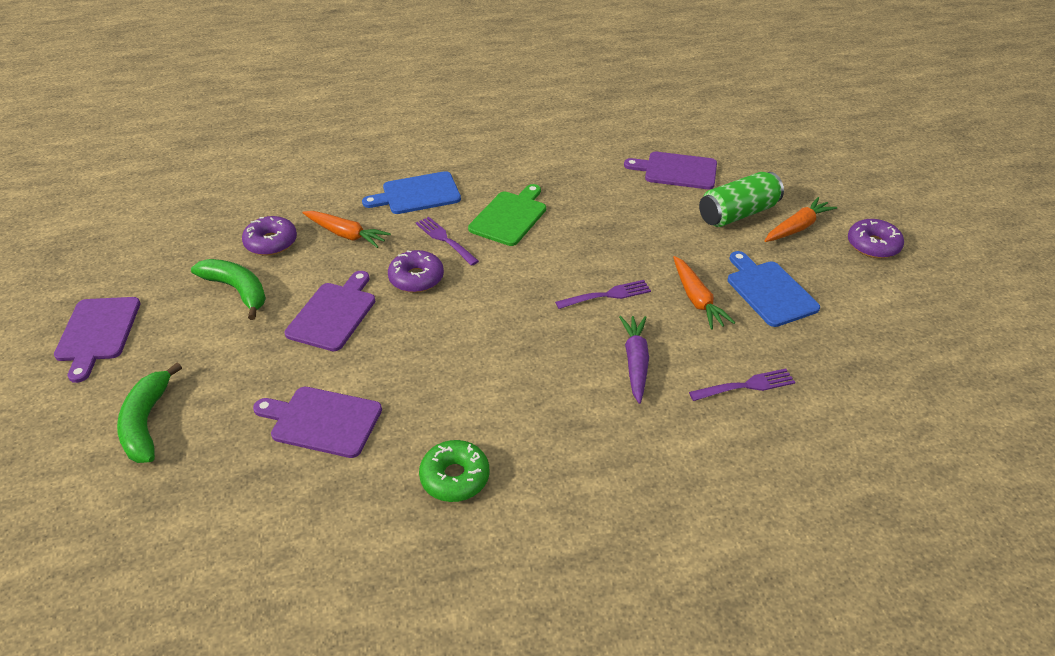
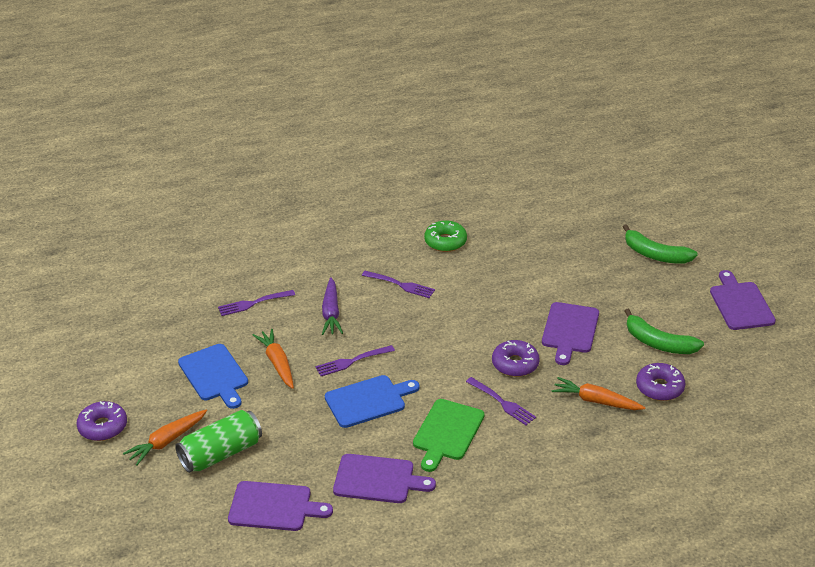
camera: 175 degrees right, 5 degrees down
green banana [117,362,182,463] -> green banana turned 135 degrees clockwise [623,224,698,263]
purple cutting board [253,387,382,458] -> purple cutting board moved to [333,454,436,503]
blue cutting board [362,171,461,214] -> blue cutting board moved to [325,375,420,428]
none -> purple fork [362,271,435,298]

